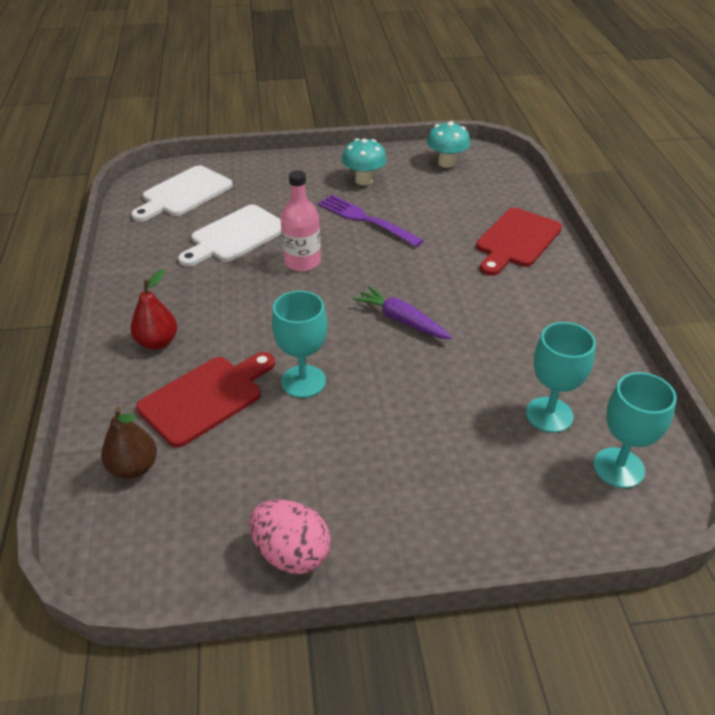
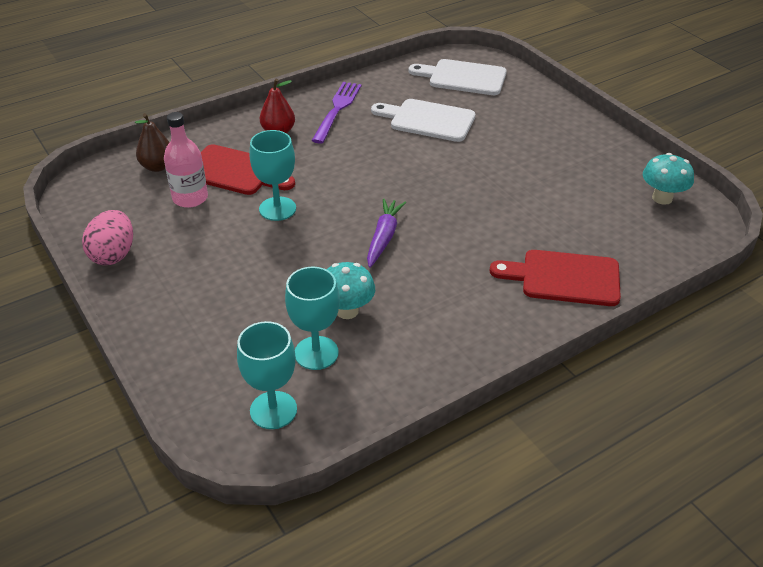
camera: 65 degrees right, 0 degrees up
pink bottle [281,170,321,272] -> pink bottle moved to [164,112,208,208]
purple fork [318,195,424,247] -> purple fork moved to [311,82,362,144]
turquoise mushroom [342,138,387,185] -> turquoise mushroom moved to [327,262,375,319]

